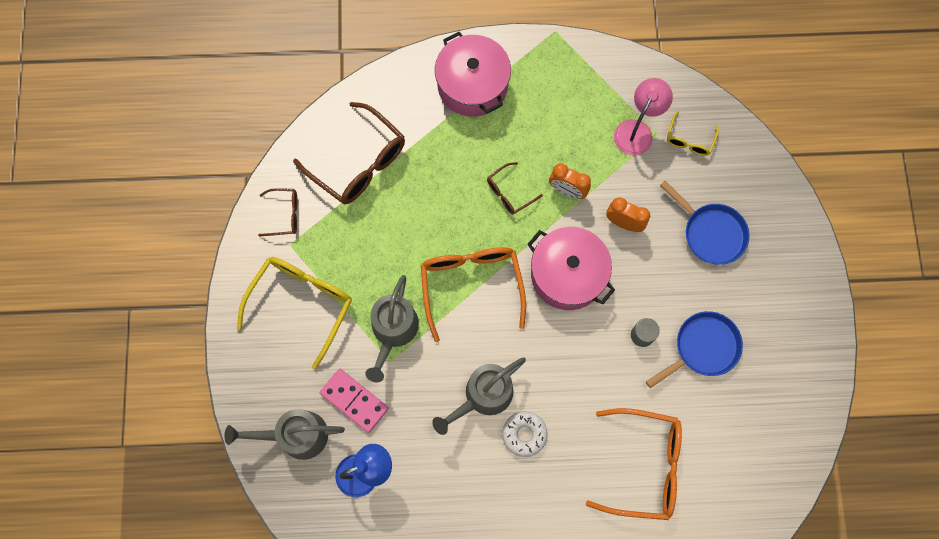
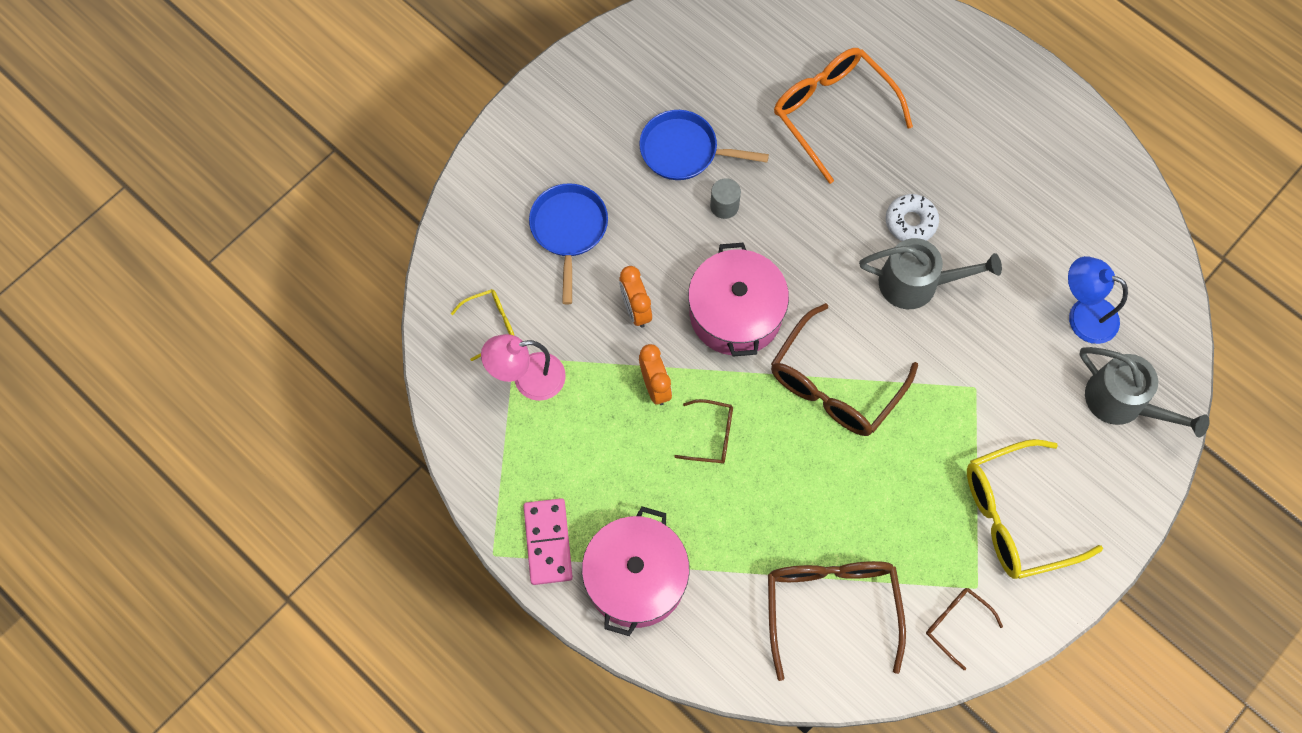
camera: 135 degrees left, 5 degrees down
pink domino [320,369,389,433] -> pink domino moved to [524,498,573,585]
grey watering can [365,275,419,382] -> none
orange glasses [421,247,526,342] -> brown glasses [771,303,918,436]

